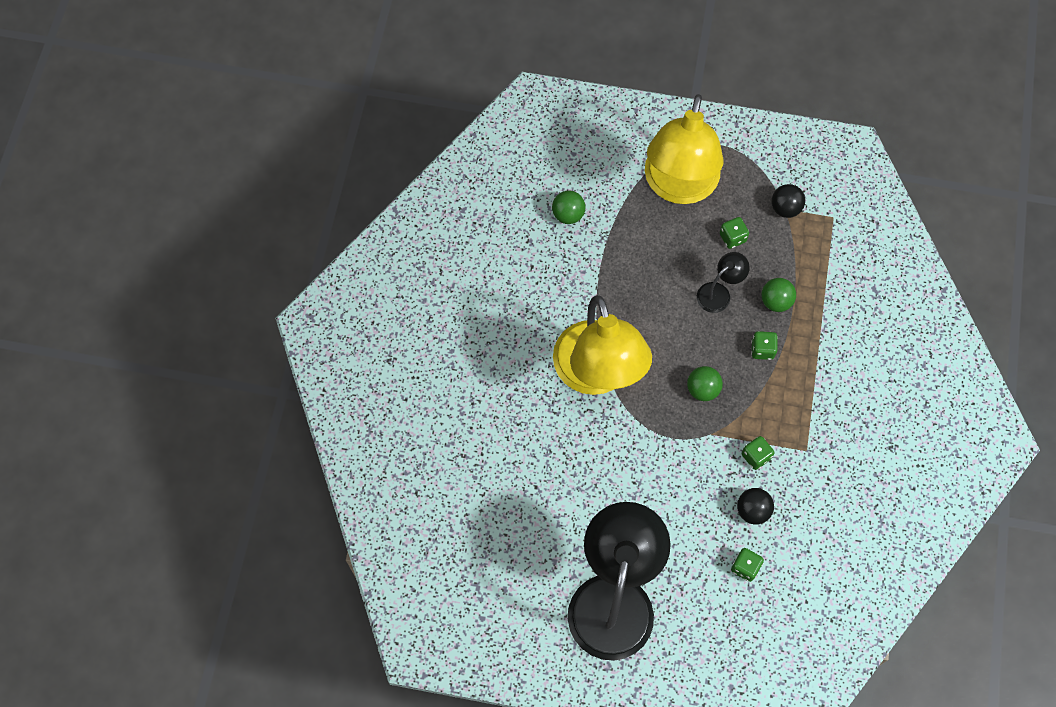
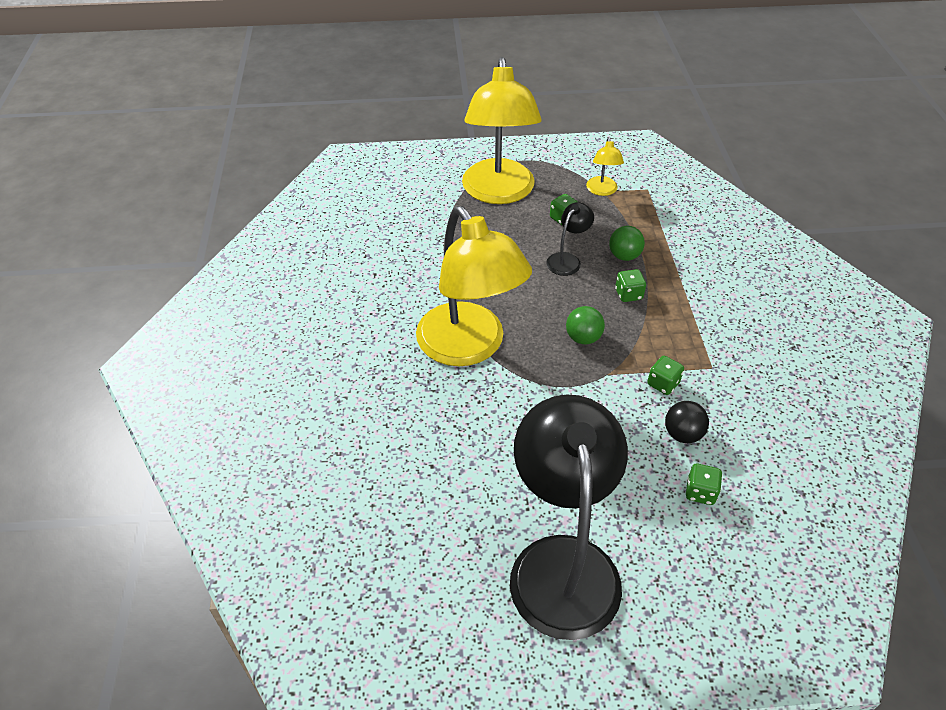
camera: 15 degrees left, 20 degrees down
green ball [552,190,585,224] -> none
black ball [771,184,805,218] -> yellow lamp [586,137,624,196]

